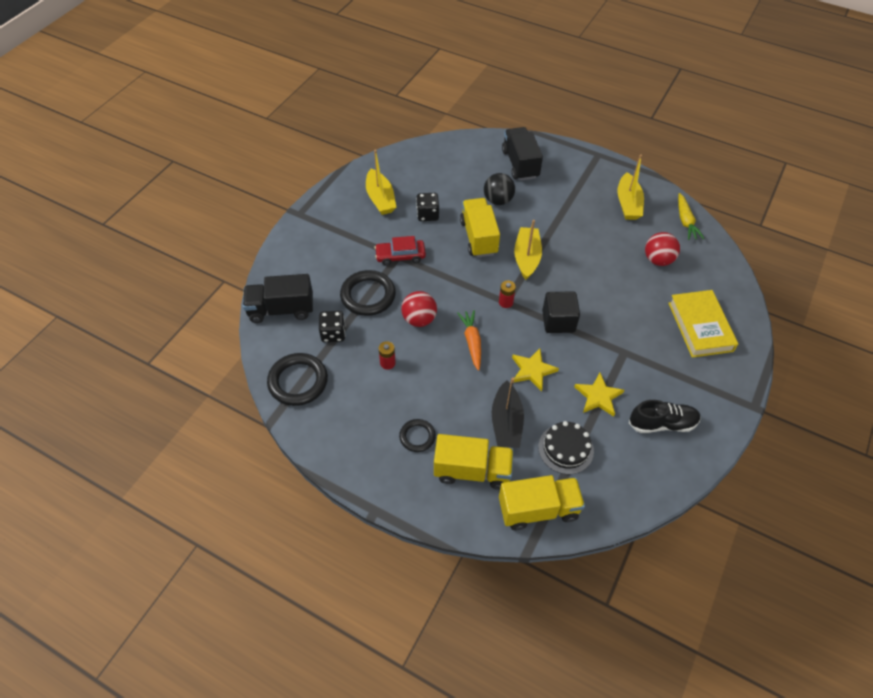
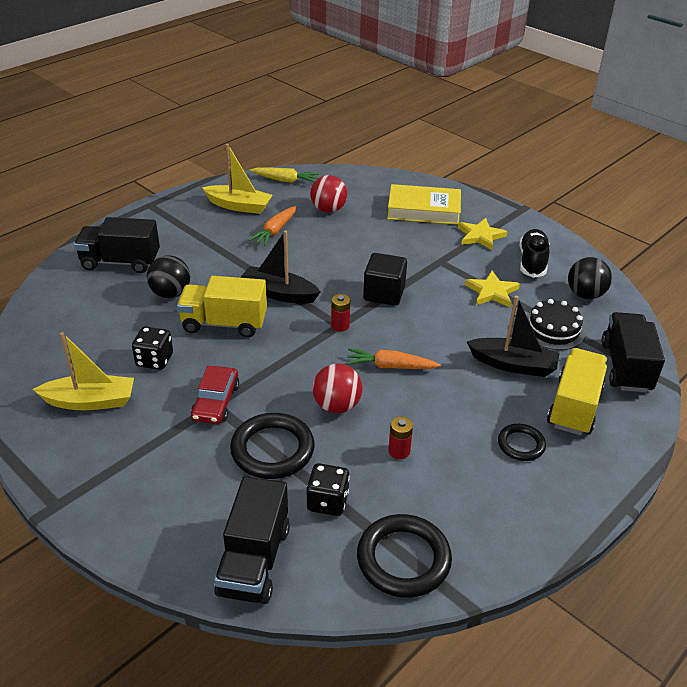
camera: 75 degrees left, 15 degrees down
yellow truck [499,475,585,530] -> black truck [601,312,665,392]
yellow star [512,348,559,391] -> yellow star moved to [458,218,508,250]
yellow boat [514,220,542,280] -> black boat [240,230,320,304]
none -> orange carrot [248,206,297,246]
none -> black ball [568,257,612,299]

